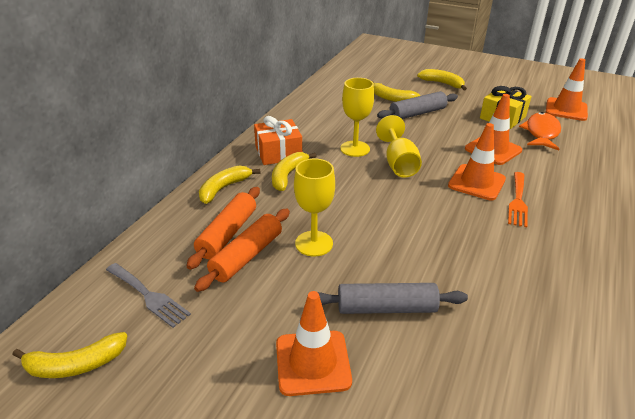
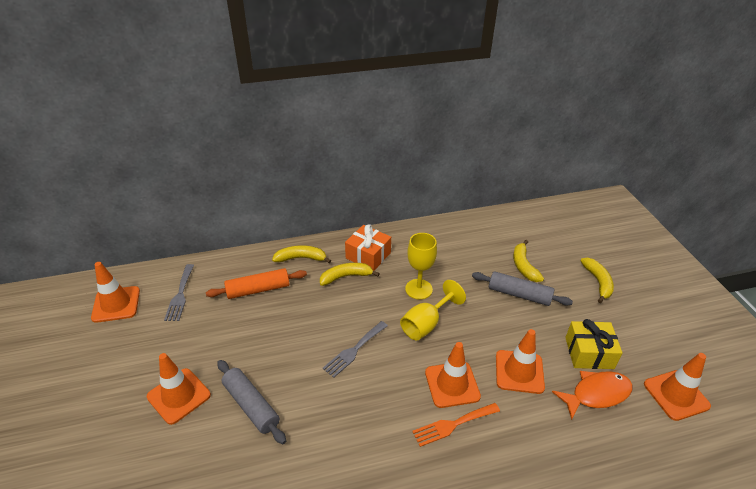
camera: 50 degrees right, 5 degrees up
yellow banana [12,332,127,378] -> orange traffic cone [91,262,140,323]
orange rolling pin [194,209,290,292] -> none
yellow goblet [294,159,335,257] -> none
none -> grey fork [323,321,388,378]

